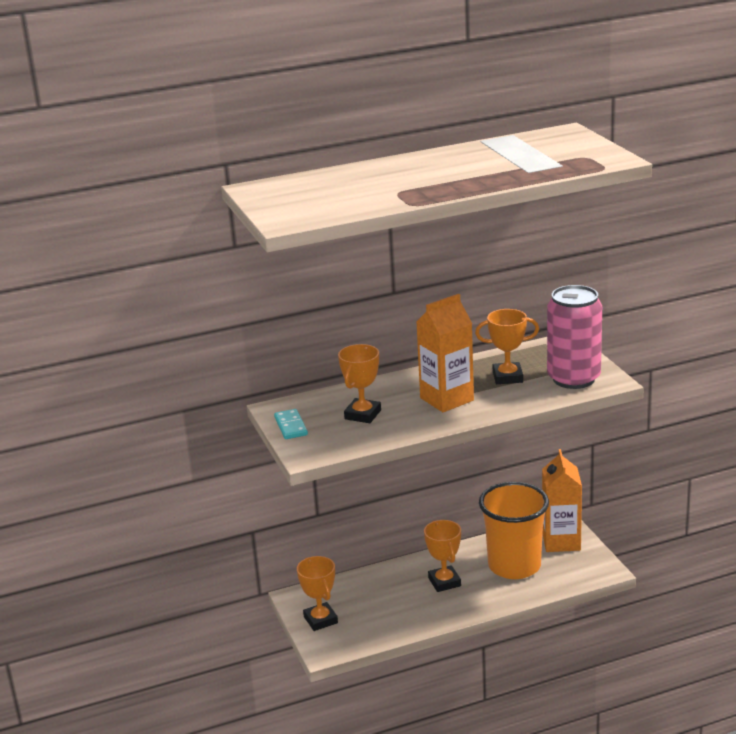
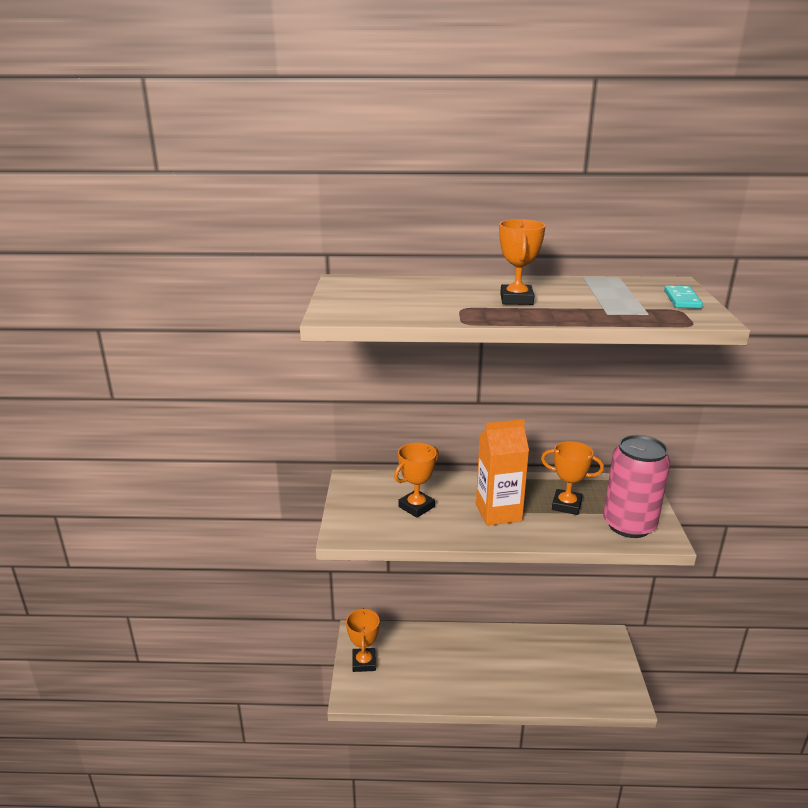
camera: 20 degrees right, 0 degrees up
turquoise domino [274,409,308,439] -> turquoise domino moved to [664,285,703,309]
orange trophy [424,520,461,592] -> orange trophy moved to [499,219,546,305]
orange cup [479,482,549,579] -> none
orange carton [542,449,582,552] -> none

